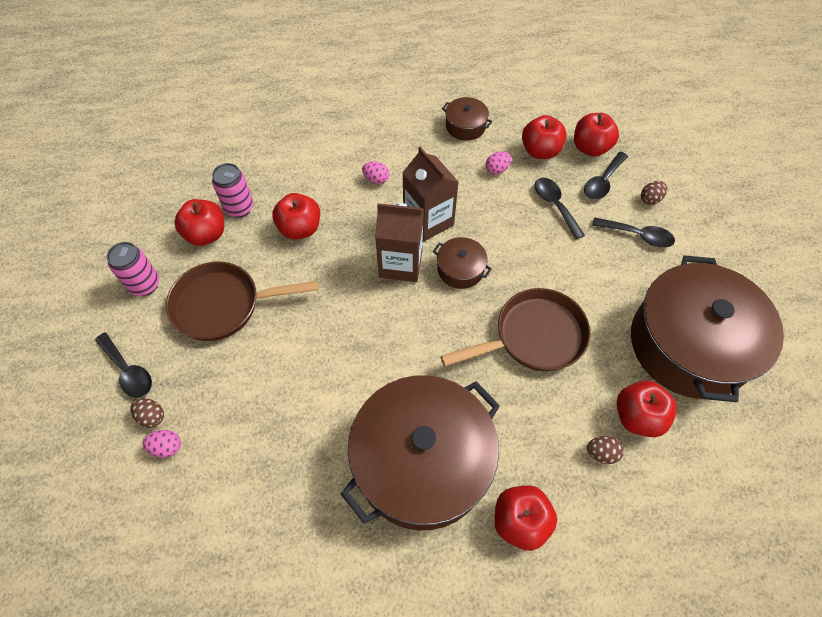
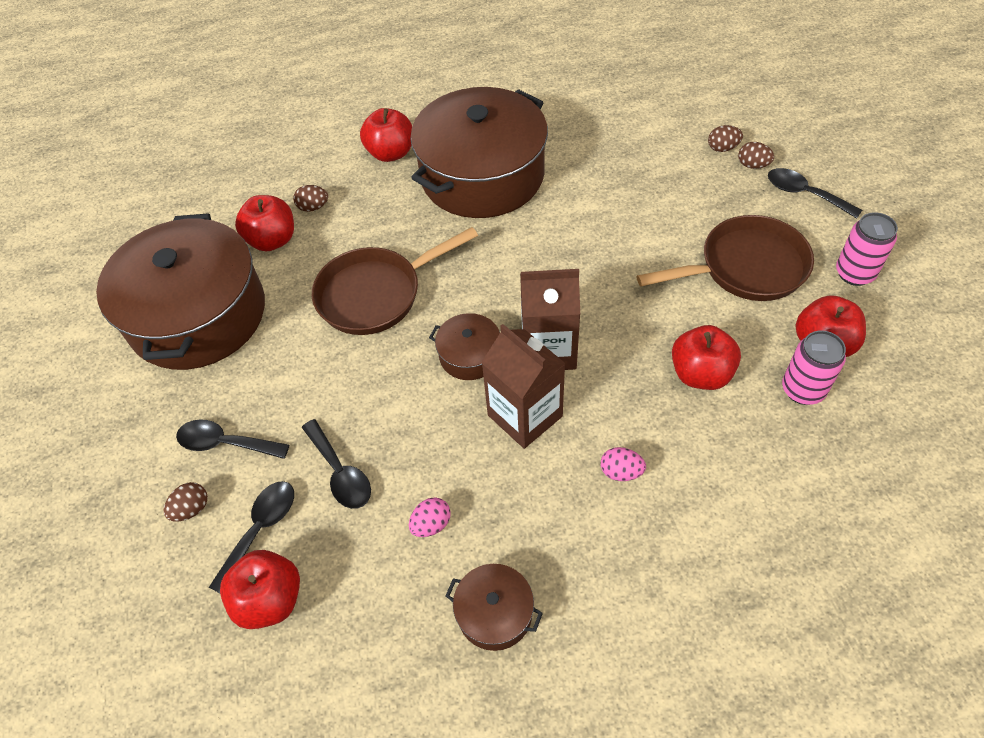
camera: 175 degrees right, 5 degrees down
pink egg [142,430,181,458] -> brown egg [708,125,743,152]
red apple [522,115,567,159] -> none

